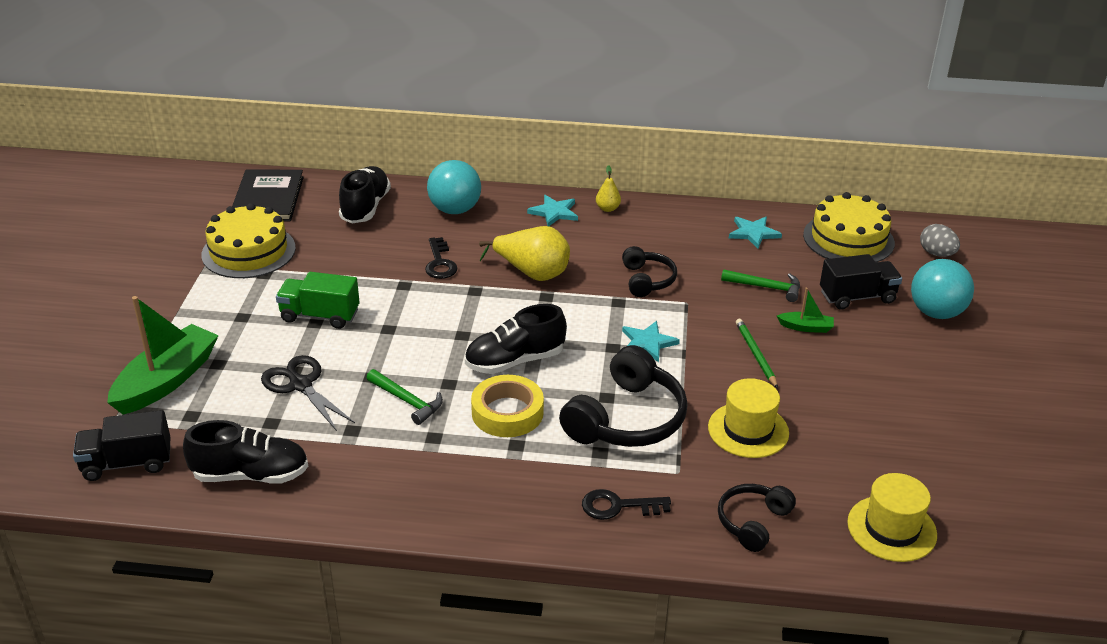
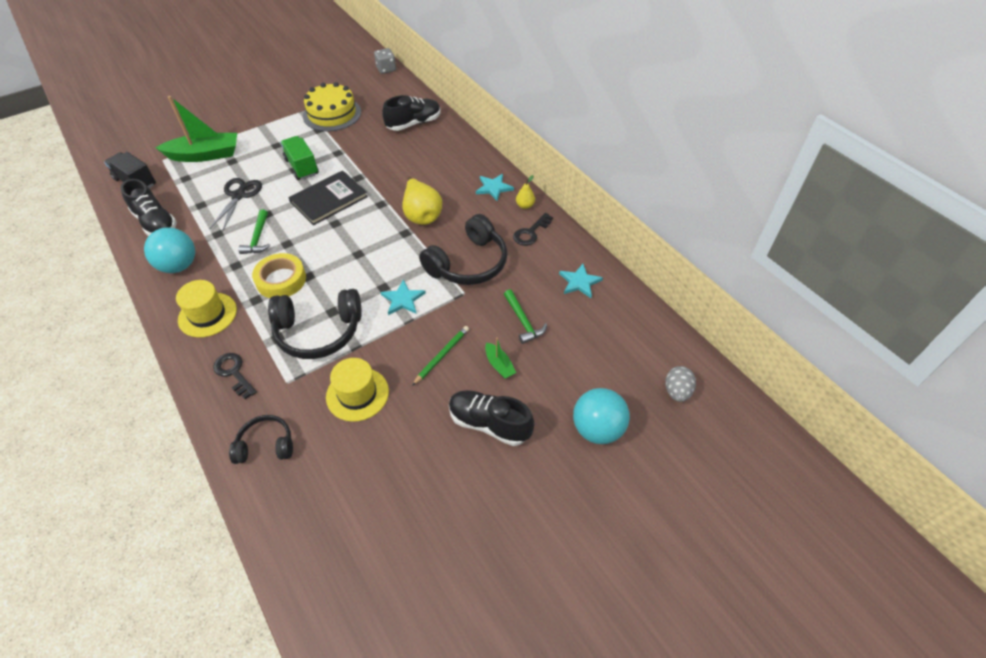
camera: 50 degrees right, 15 degrees up
black book [232,169,304,222] -> black book moved to [288,171,368,225]
black key [425,237,458,279] -> black key moved to [513,213,553,246]
turquoise ball [427,160,481,214] -> turquoise ball moved to [144,228,195,273]
black shoe [465,304,567,374] -> black shoe moved to [449,390,535,446]
black headphones [622,246,677,297] -> black headphones [419,214,507,285], size x1.75
yellow cake [803,192,895,262] -> none
black truck [820,254,902,310] -> none
yellow hat [847,473,937,562] -> yellow hat moved to [176,280,237,337]
none -> grey dice [374,48,396,74]

